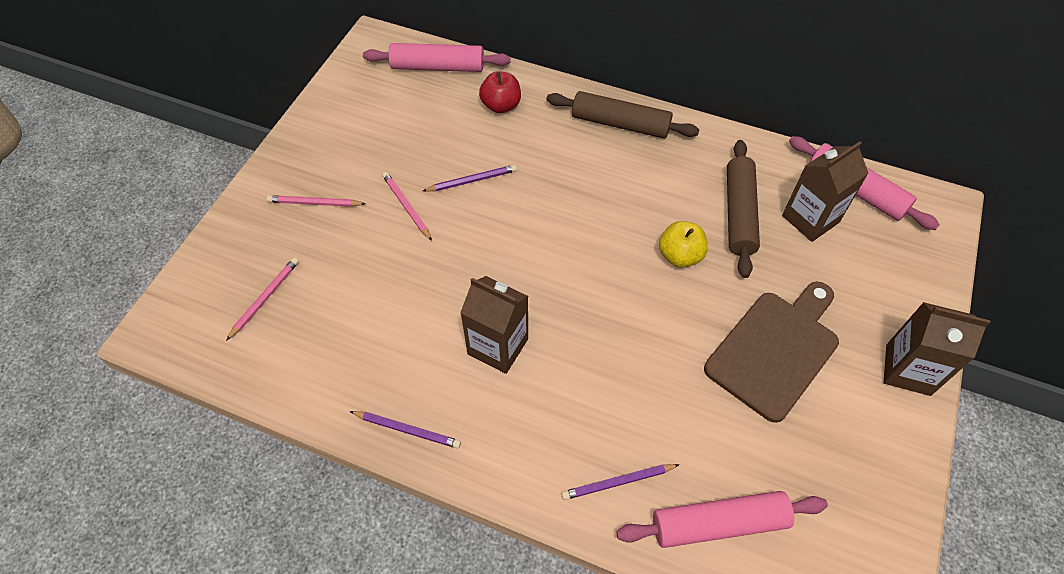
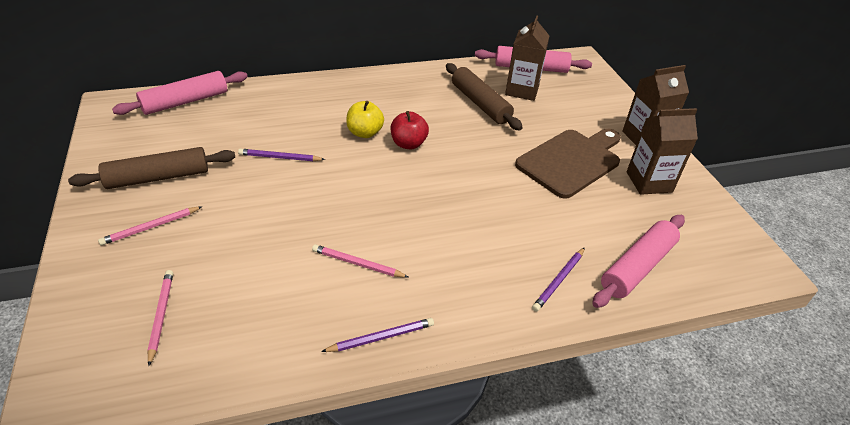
camera: 40 degrees left, 15 degrees down
pink pencil [382,172,432,241] -> pink pencil moved to [312,244,408,278]
purple pencil [423,165,517,192] -> purple pencil turned 120 degrees counterclockwise [238,149,325,161]
brown carton [460,276,528,374] -> brown carton moved to [627,108,698,195]
red apple [479,71,521,113] -> red apple moved to [391,111,429,149]
brown rolling pin [546,91,700,138] -> brown rolling pin moved to [68,147,235,189]
yellow apple [659,221,708,268] -> yellow apple moved to [346,101,384,138]
brown cutting board [704,282,839,423] -> brown cutting board turned 45 degrees clockwise [515,129,621,199]

